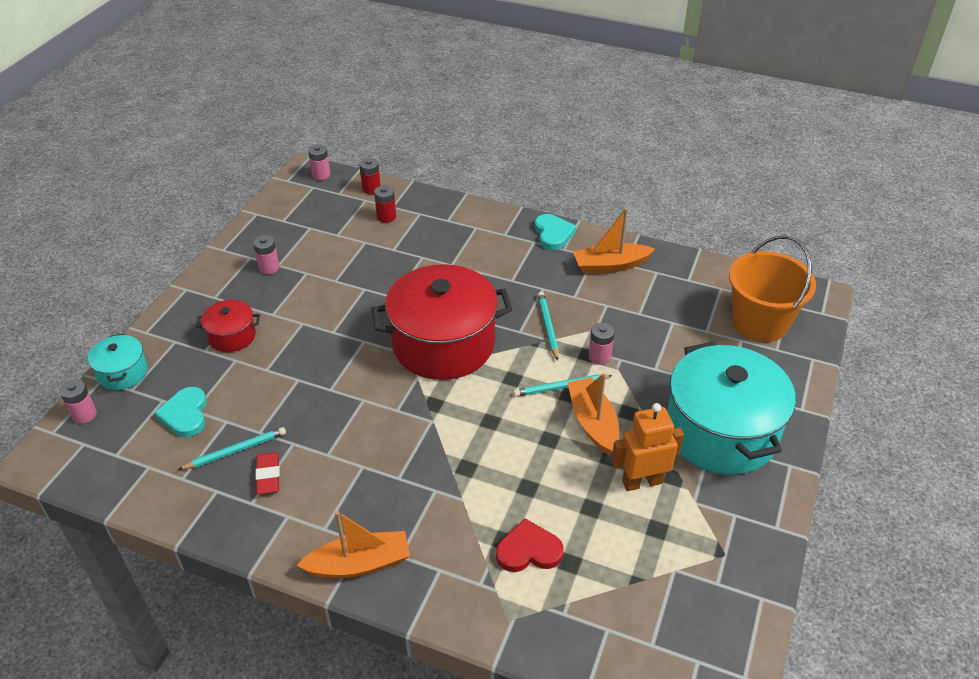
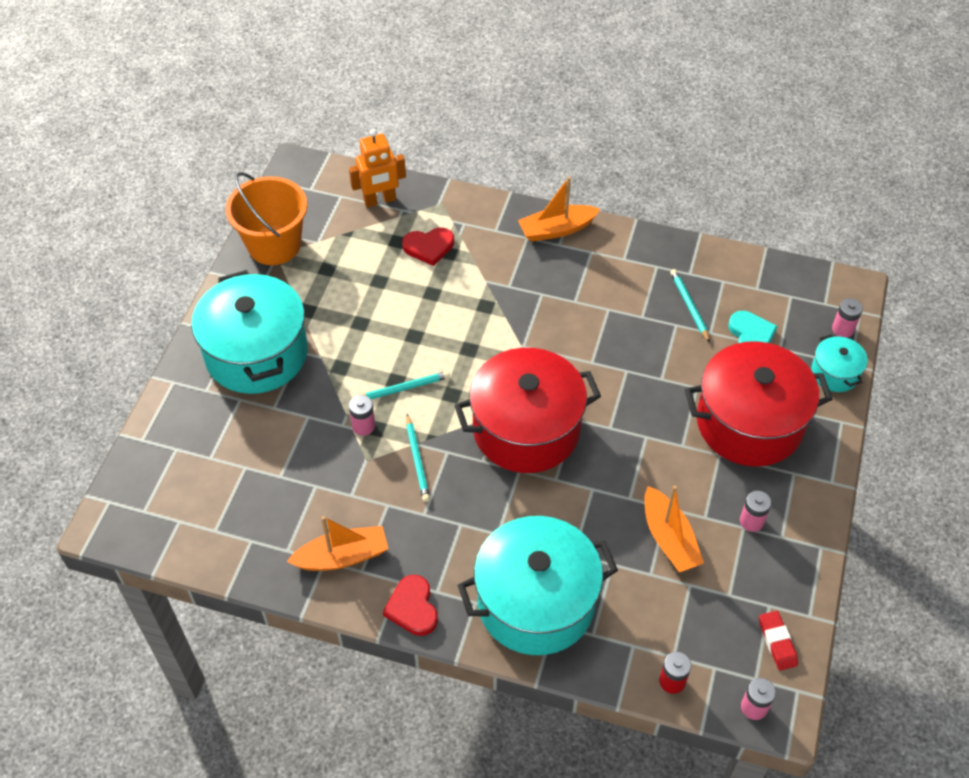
camera: 175 degrees right, 10 degrees up
turquoise pencil [178,427,286,470] -> turquoise pencil turned 105 degrees clockwise [670,269,710,343]
red pot [195,300,260,352] -> red pot [685,341,833,467], size x2.15
red eraser [256,452,280,494] -> red eraser moved to [759,611,798,671]
red battery [374,185,396,223] -> none
turquoise heart [535,214,577,250] -> red heart [383,575,438,636]
orange boat [567,373,619,455] -> orange boat moved to [644,486,704,572]
orange robot [611,403,684,491] -> orange robot moved to [349,129,406,207]
orange bucket [729,236,816,342] -> orange bucket moved to [225,172,307,265]
none -> turquoise pot [457,516,618,655]

